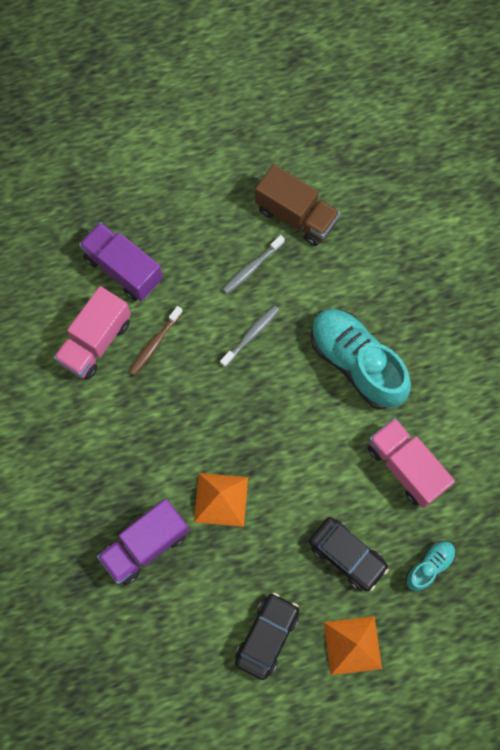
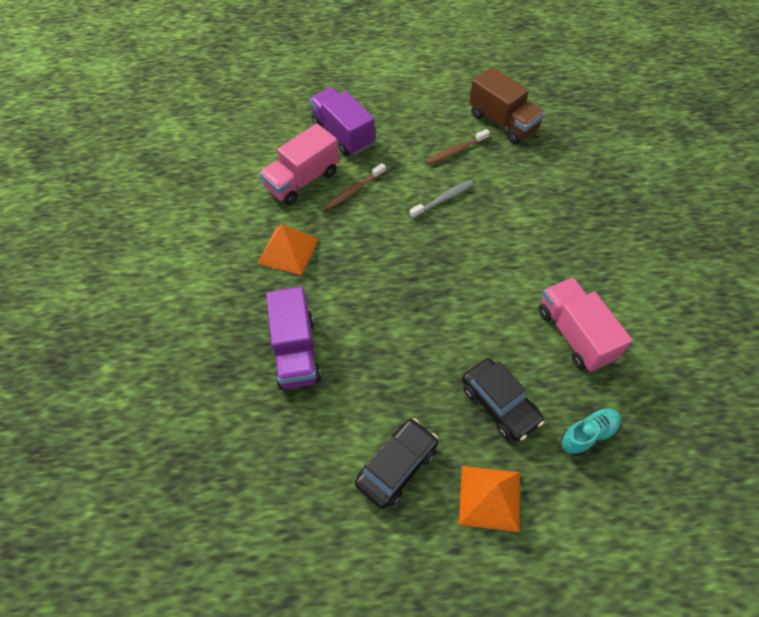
camera: 15 degrees right, 15 degrees down
purple truck [97,499,189,585] -> purple truck turned 75 degrees counterclockwise [266,286,321,389]
orange pyramid [194,473,248,527] -> orange pyramid moved to [258,224,319,275]
grey toothbrush [222,235,285,294] -> brown toothbrush [426,129,490,165]
turquoise shoe [311,309,411,409] -> none

